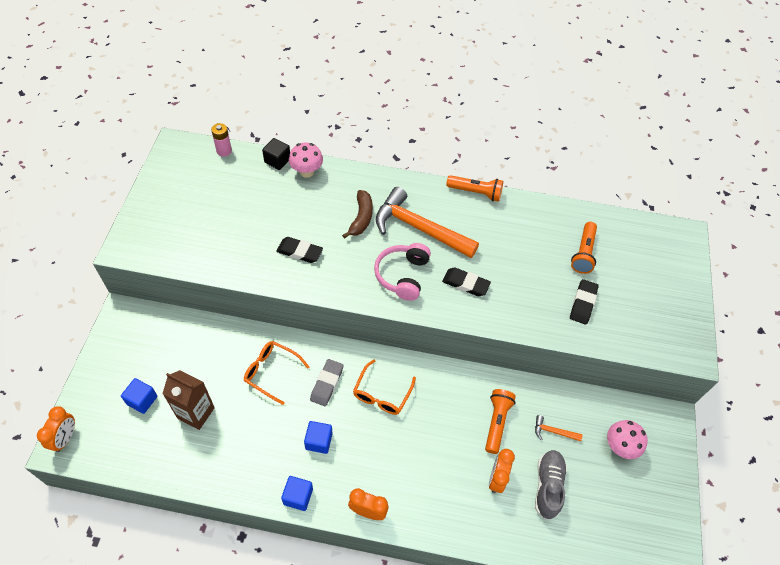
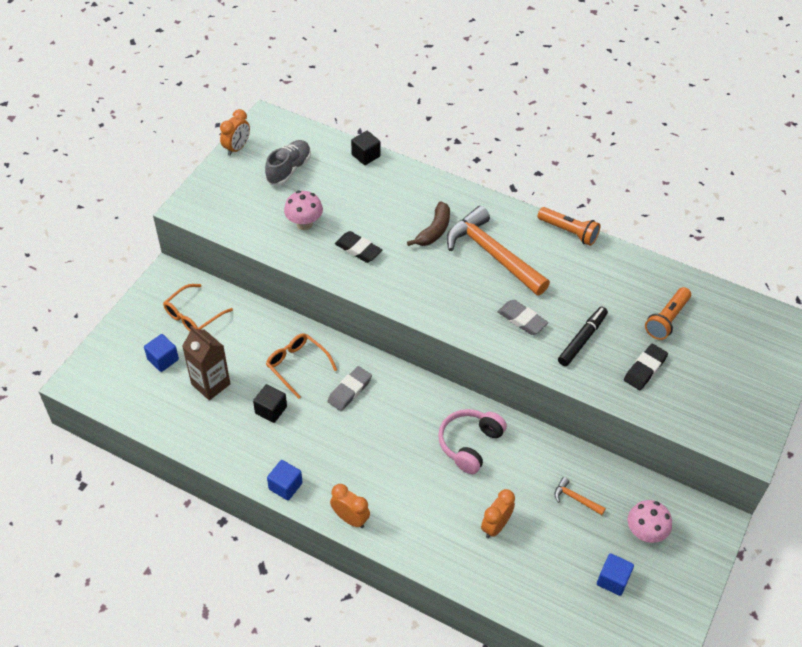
camera: 20 degrees right, 5 degrees down
orange clock [37,406,75,452] -> orange clock moved to [220,109,250,156]
pink battery [211,123,232,157] -> none
pink mushroom [289,143,323,178] -> pink mushroom moved to [284,190,323,230]
blue cube [304,421,333,454] -> blue cube moved to [597,553,634,596]
orange glasses [353,360,416,415] -> orange glasses moved to [163,284,233,331]
pink headphones [374,243,431,301] -> pink headphones moved to [438,409,507,474]
black eraser [442,267,491,296] -> grey eraser [497,300,548,335]
orange flashlight [485,389,516,454] -> none
grey shoe [535,450,567,520] -> grey shoe moved to [265,140,311,186]
none -> black cube [253,384,287,423]
none -> black marker [558,307,608,366]

